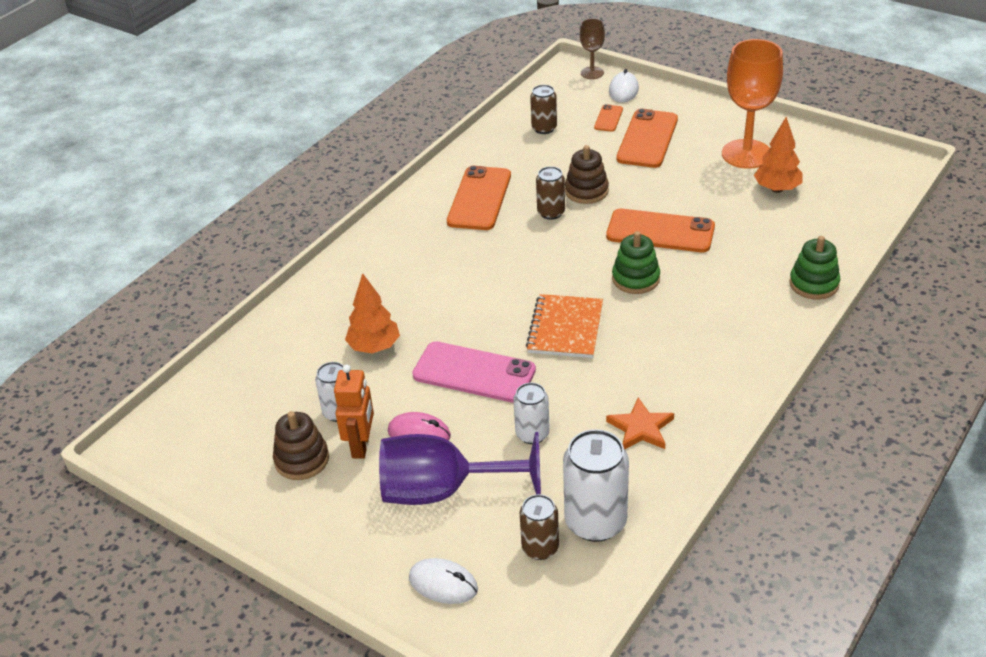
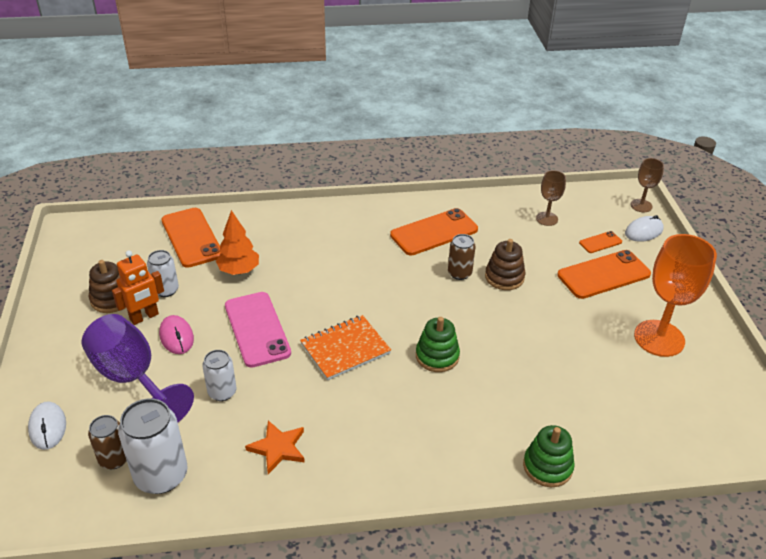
camera: 45 degrees right, 0 degrees up
brown can [530,85,557,134] -> brown goblet [536,170,566,226]
orange phone [606,208,715,252] -> orange phone moved to [162,208,221,268]
orange tree [754,117,803,193] -> none

